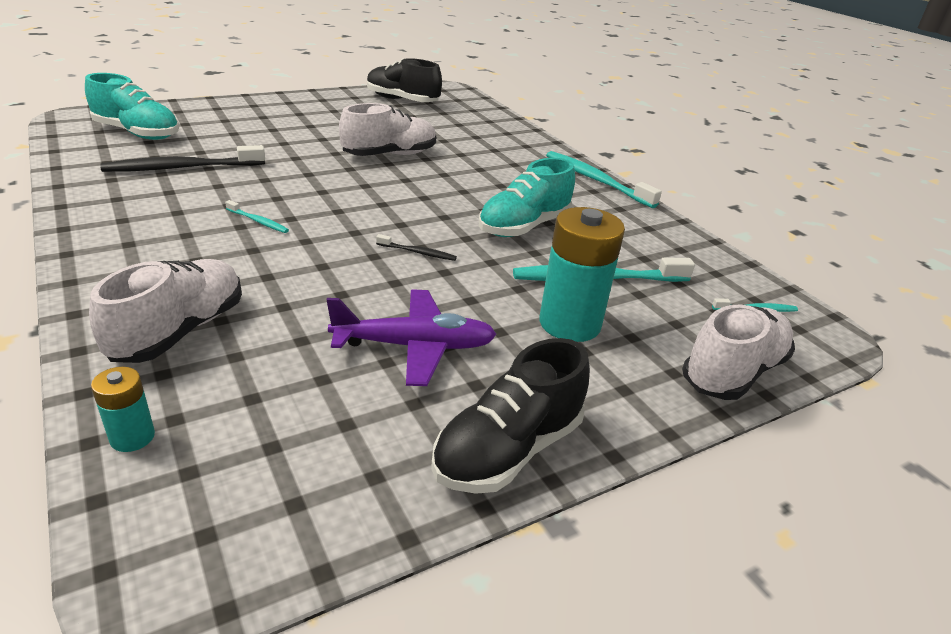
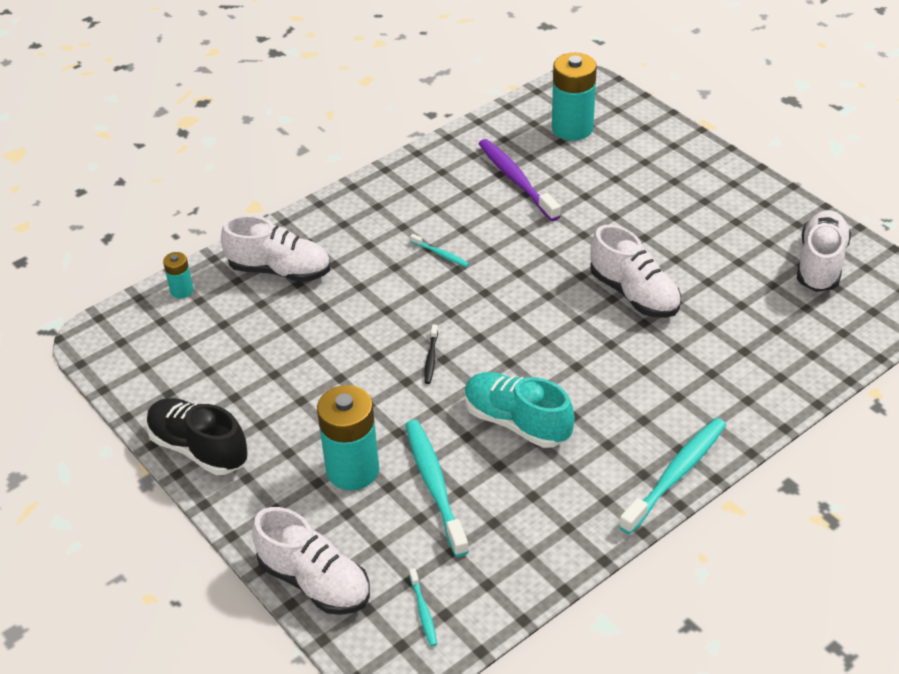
camera: 85 degrees right, 10 degrees up
turquoise shoe [85,73,179,140] -> turquoise battery [552,53,597,141]
black toothbrush [100,145,265,172] -> purple toothbrush [479,139,560,221]
turquoise toothbrush [225,200,289,233] -> turquoise toothbrush turned 75 degrees counterclockwise [410,234,469,267]
purple plane [327,289,497,386] -> none
black shoe [367,58,442,102] -> white shoe [797,210,851,292]

